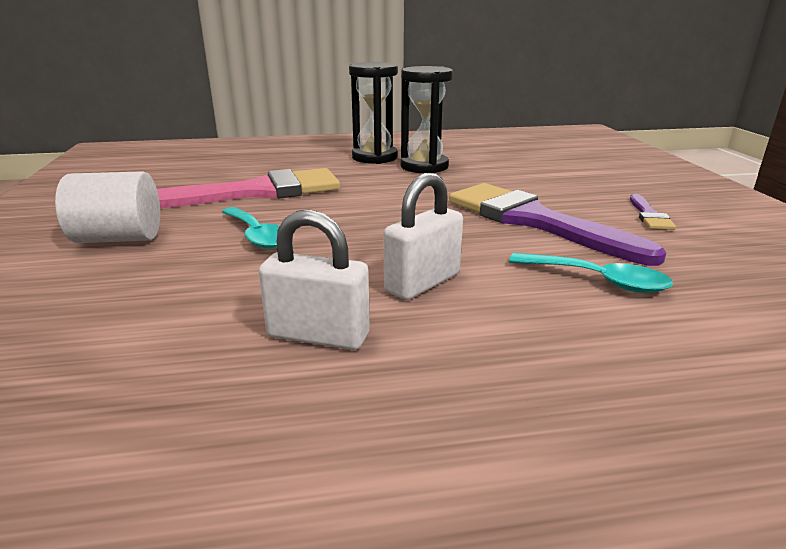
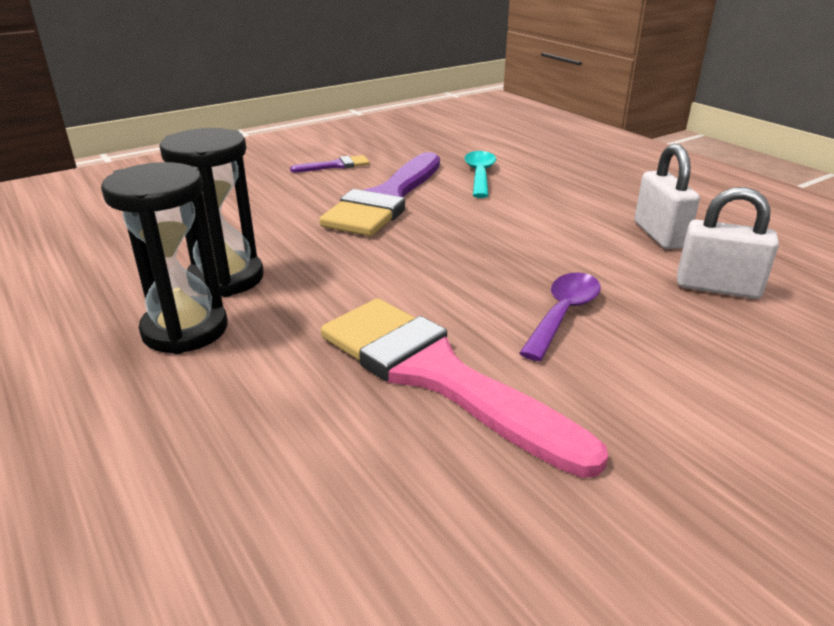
camera: 115 degrees left, 5 degrees up
white cylinder [55,171,160,243] -> none
turquoise spoon [222,207,280,249] -> purple spoon [519,272,601,361]
white padlock [384,173,463,300] -> white padlock moved to [677,187,779,299]

